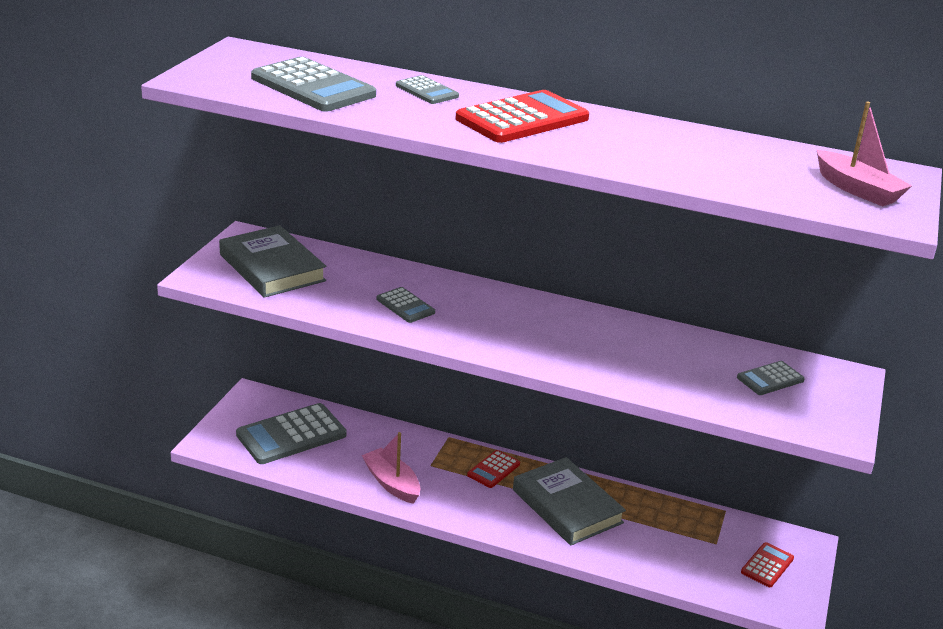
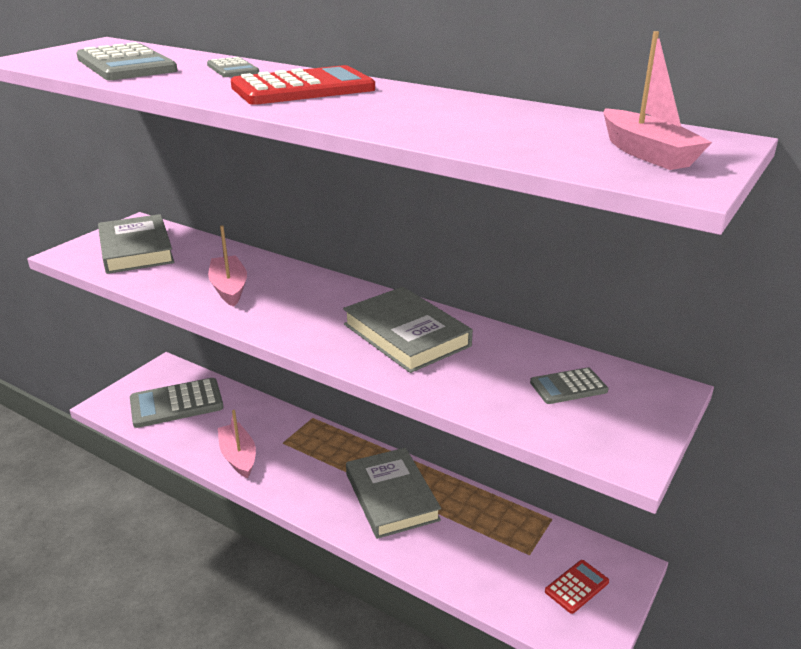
camera: 15 degrees right, 0 degrees up
grey calculator [376,287,435,323] -> pink boat [208,225,247,307]
red calculator [467,450,520,488] -> none
none -> grey book [343,287,473,373]

